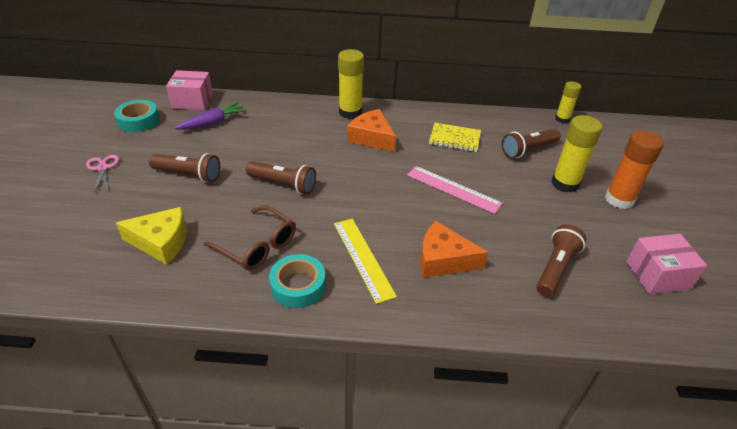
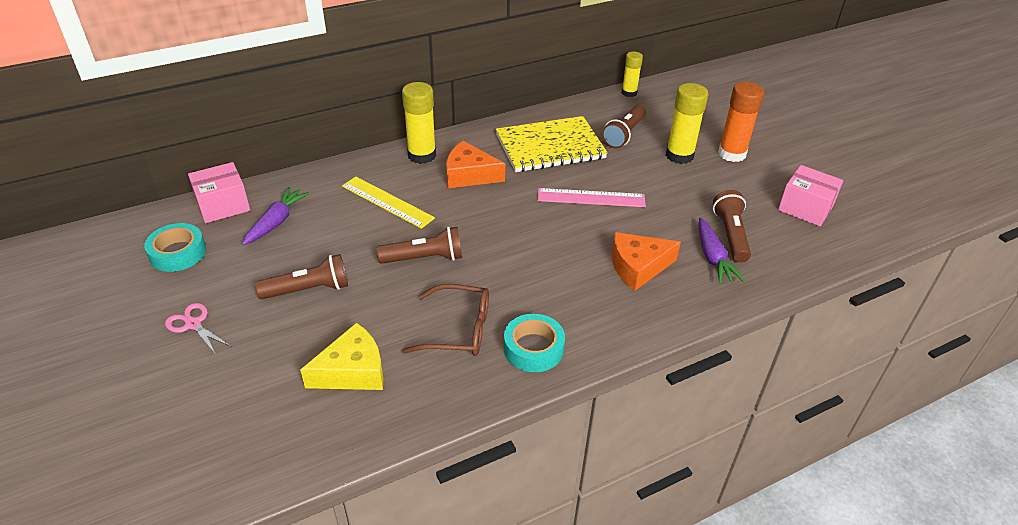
camera: 30 degrees left, 0 degrees up
yellow ruler [334,219,397,304] -> yellow ruler moved to [342,177,435,229]
yellow notebook [429,123,481,152] -> yellow notebook [496,116,608,172], size x1.77
pink box [626,234,707,294] -> pink box turned 75 degrees clockwise [778,165,843,226]
none -> purple carrot [698,218,745,284]

